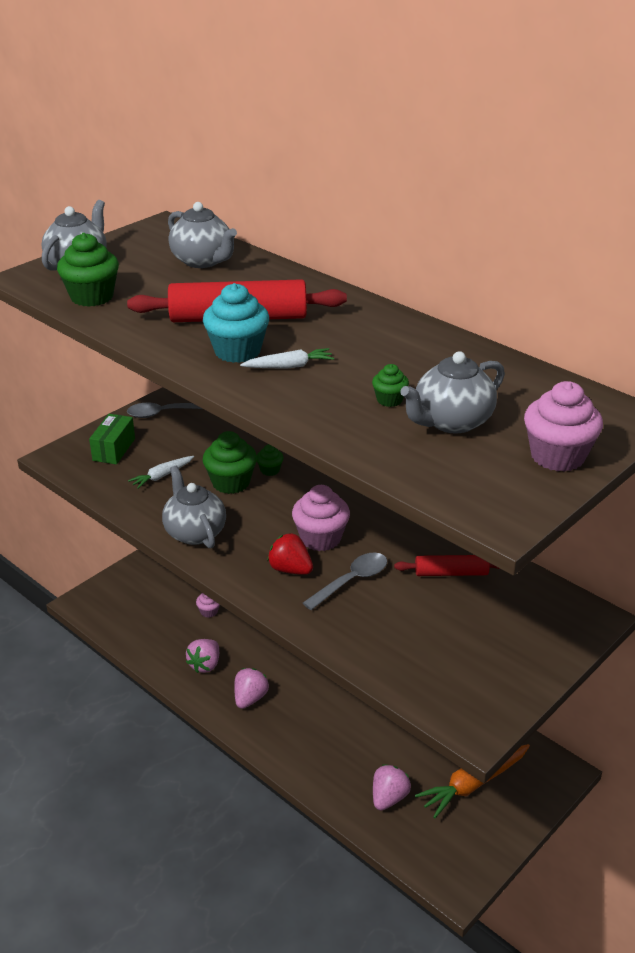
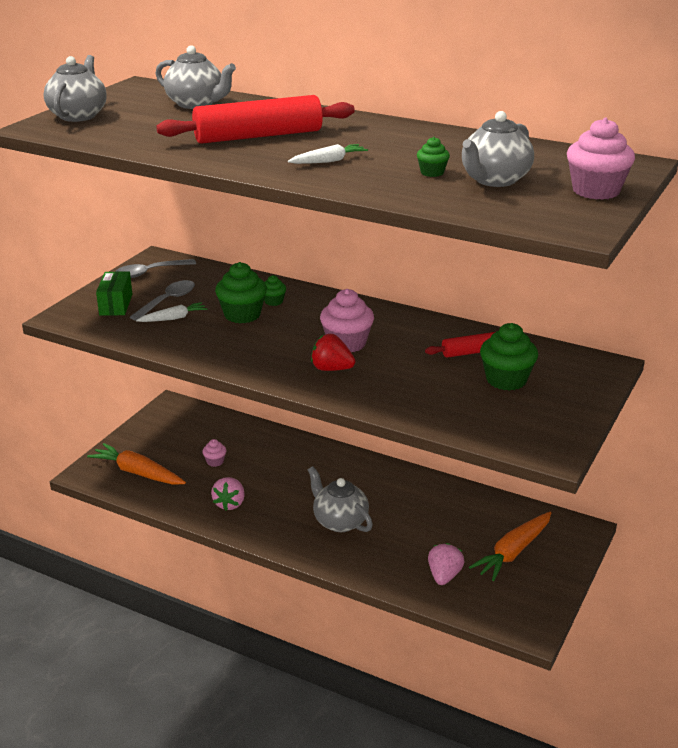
camera: 15 degrees left, 5 degrees down
green cupcake [57,233,119,307] -> green cupcake moved to [480,323,538,391]
white carrot [128,456,194,489] -> white carrot turned 150 degrees counterclockwise [136,302,208,322]
grey teapot [162,466,226,548] -> grey teapot moved to [308,466,373,532]
turquoise cupcake [203,283,269,363] -> none
pink strawberry [234,668,269,709] -> none
grey spoon [303,553,387,610] -> grey spoon moved to [130,280,195,321]
none -> orange carrot [87,443,186,485]

